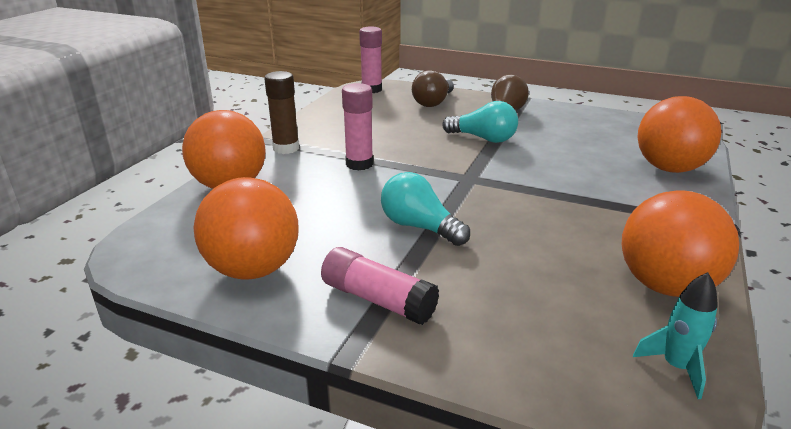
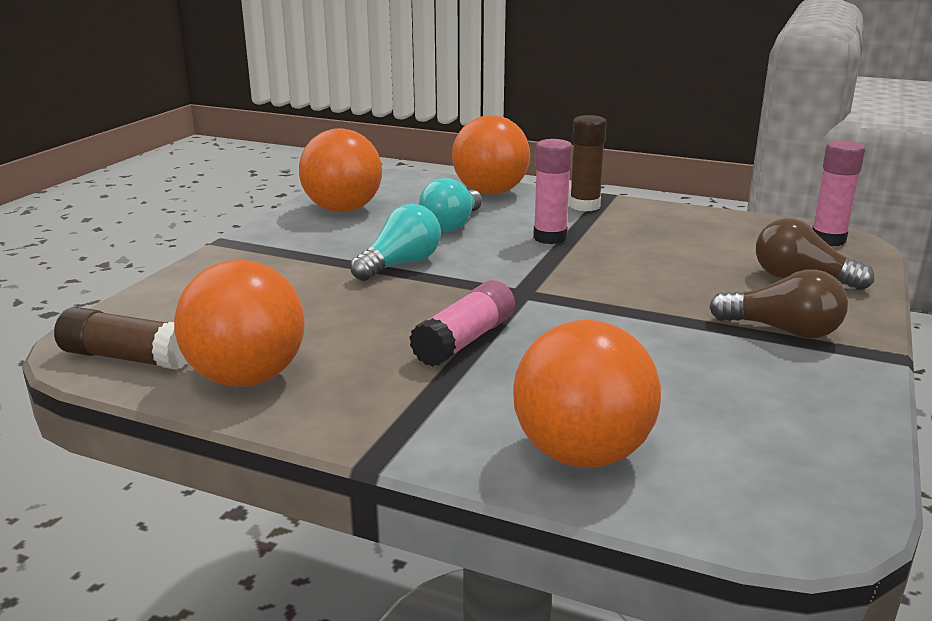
camera: 90 degrees right, 5 degrees down
pink glue stick [321,247,439,325] -> pink glue stick moved to [409,280,515,367]
turquoise light bulb [442,101,518,143] -> turquoise light bulb moved to [419,178,482,232]
turquoise rocket [633,272,718,399] -> brown glue stick [54,307,187,370]

